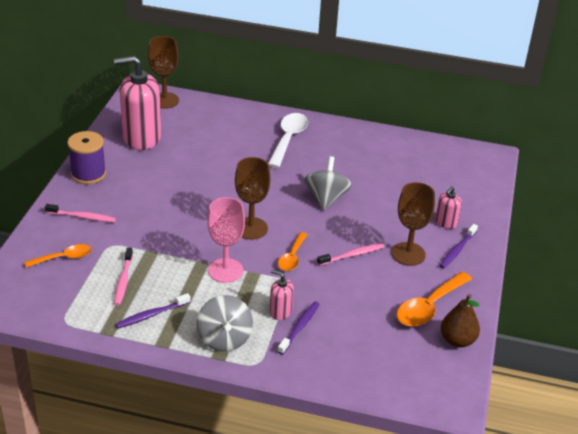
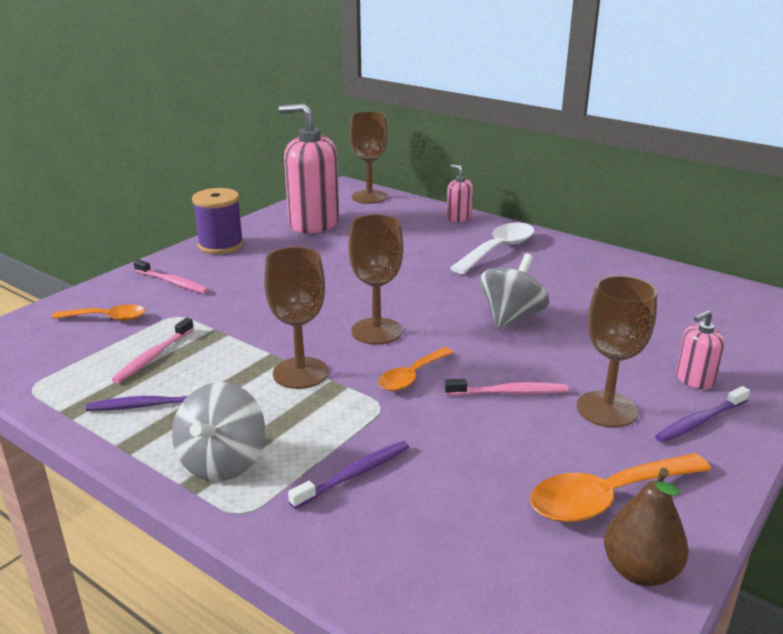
camera: 25 degrees right, 10 degrees down
pink goblet [208,197,245,283] -> brown goblet [264,247,328,389]
pink soap dispenser [269,270,294,320] -> pink soap dispenser moved to [446,164,473,222]

